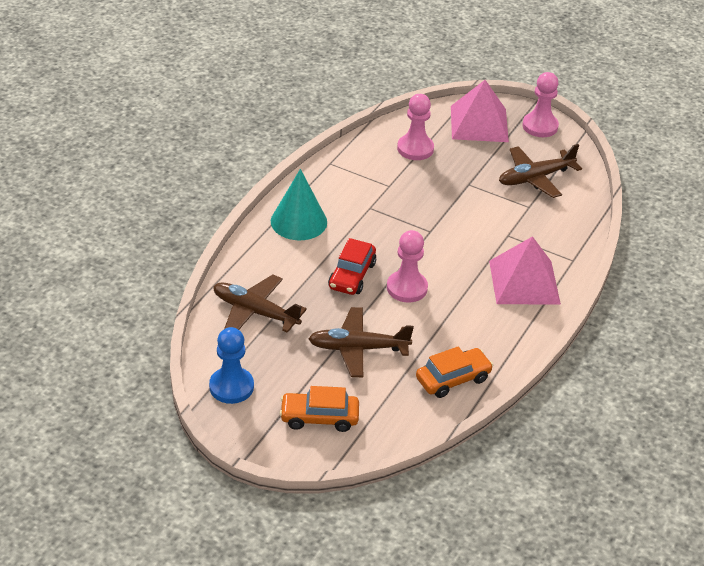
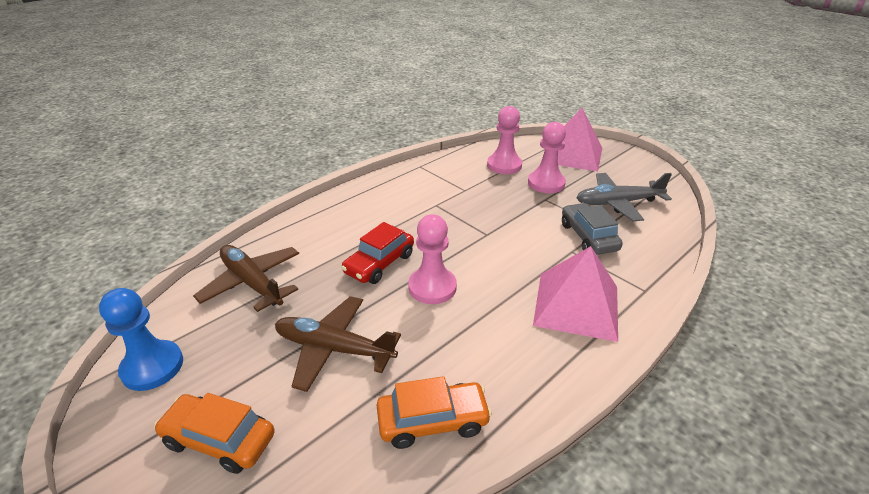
camera: 20 degrees right, 5 degrees down
turquoise cone [271,169,327,240] -> none
brown plane [499,144,582,198] -> grey plane [576,173,672,221]
pink pawn [522,72,559,137] -> pink pawn moved to [528,122,566,193]
none -> grey car [562,203,623,255]

